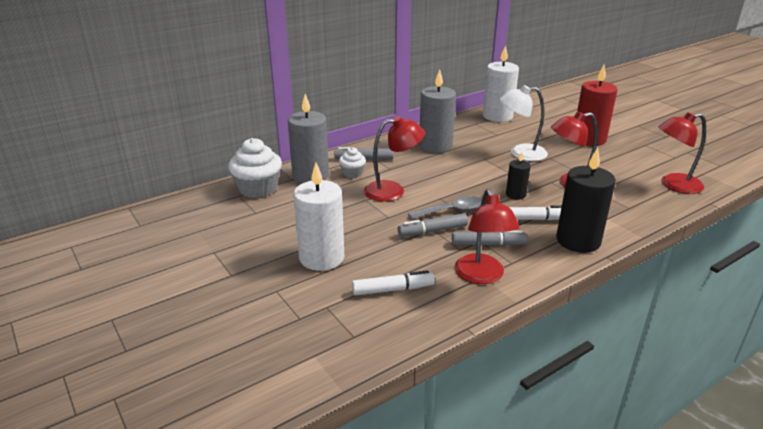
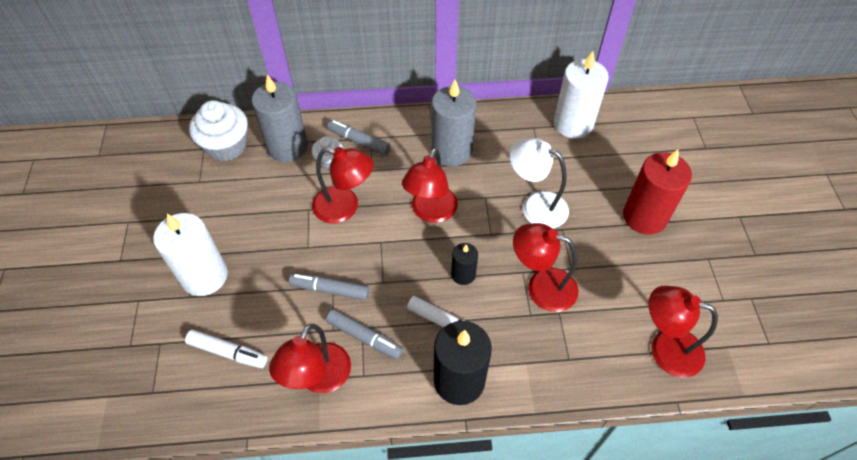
camera: 30 degrees right, 25 degrees up
grey spoon [408,196,482,220] -> none
none -> red lamp [402,148,458,223]

